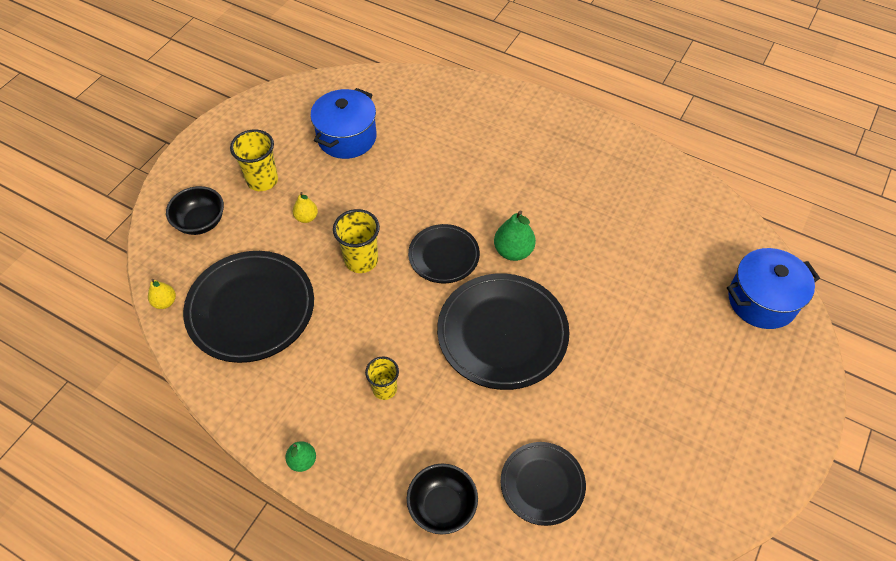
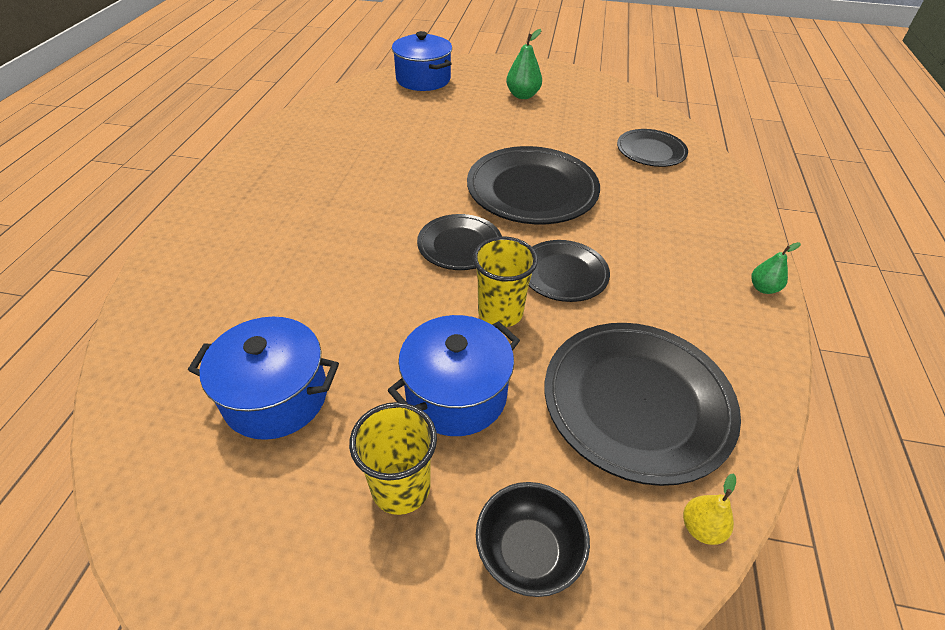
camera: 110 degrees left, 10 degrees down
yellow pear [293,192,318,223] -> blue pot [388,315,520,436]
yellow cup [365,357,399,400] -> none
black bowl [407,463,478,535] -> none
green pear [494,210,536,261] -> green pear moved to [506,29,542,99]
none -> black plate [529,240,610,302]

